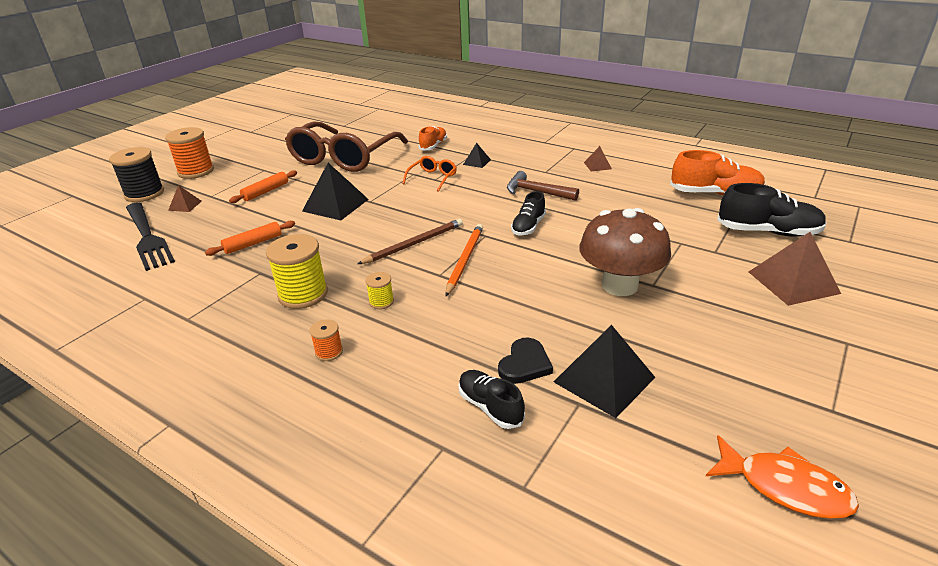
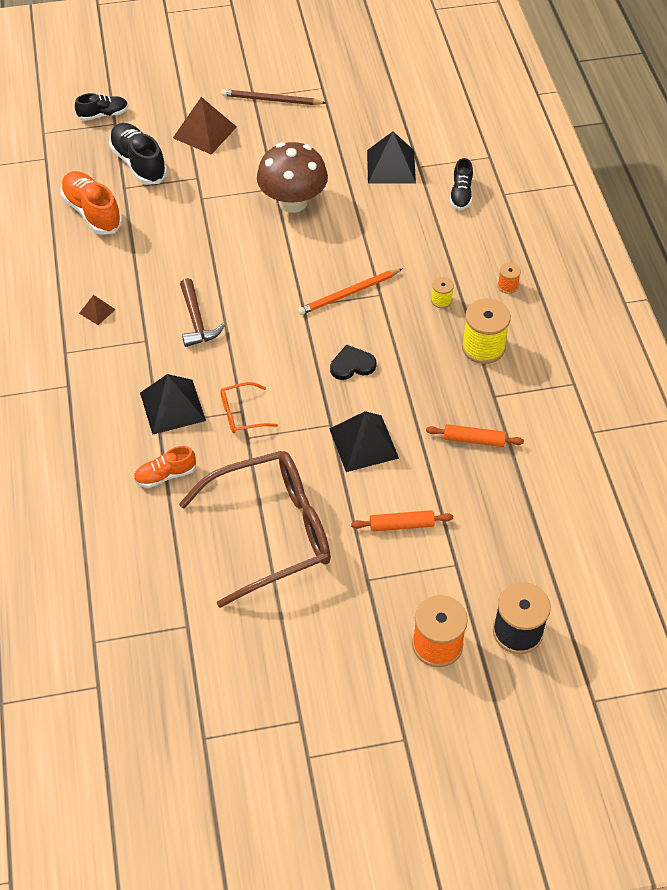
camera: 135 degrees left, 20 degrees up
black fork [126,202,175,271] -> none
brown pyramid [168,185,202,212] -> none
brown pencil [358,219,463,264] -> brown pencil moved to [221,89,326,105]
black pyramid [463,143,491,168] -> black pyramid [140,374,206,435], size x1.99
black heart [498,338,553,384] -> black heart moved to [330,344,377,380]
black shoe [511,191,546,235] -> black shoe moved to [75,93,128,121]
orange fish [706,435,859,519] -> none

